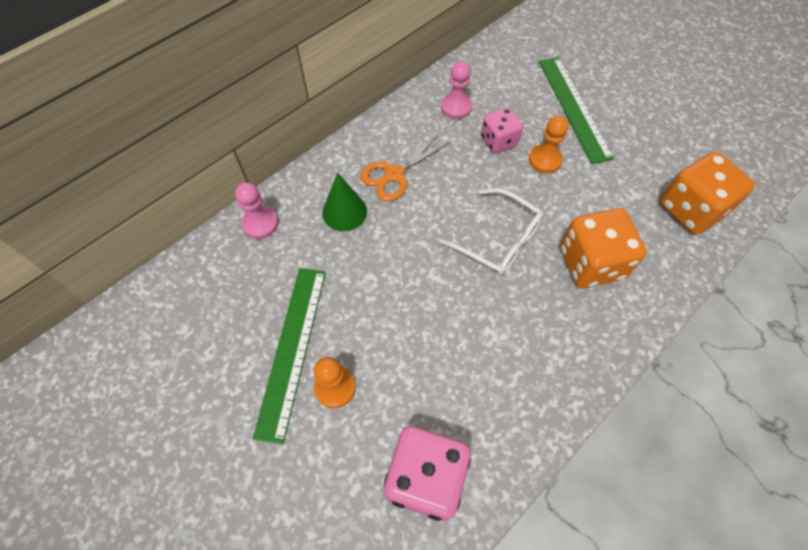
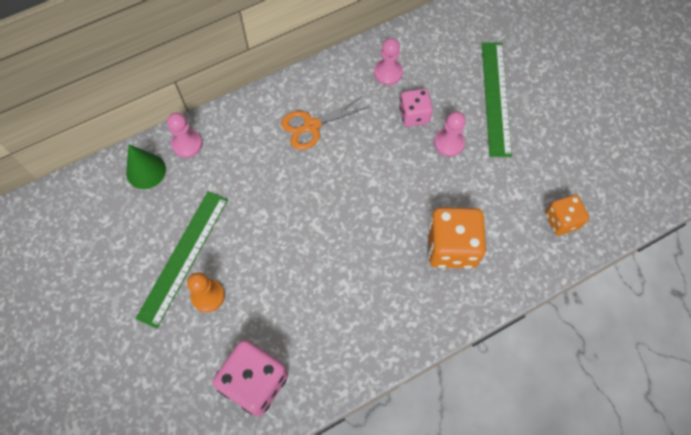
camera: 15 degrees right, 5 degrees up
green cone [322,173,367,231] -> green cone moved to [126,145,166,189]
white glasses [438,188,544,275] -> none
orange pawn [529,116,568,173] -> pink pawn [434,111,466,157]
orange dice [660,151,755,235] -> orange dice [545,194,589,236], size x0.61

